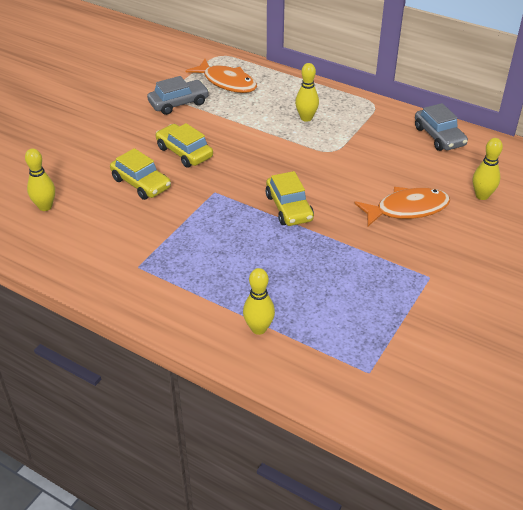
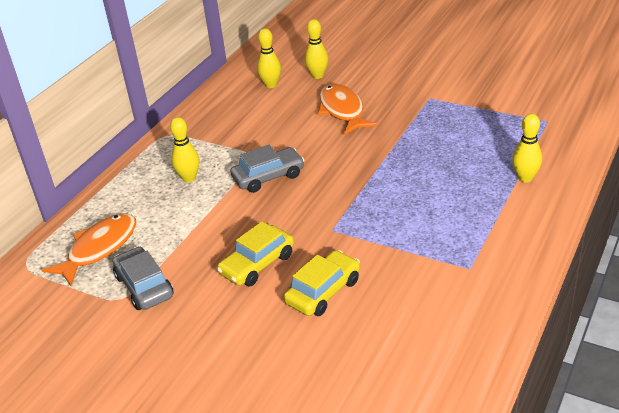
camera: 90 degrees left, 5 degrees down
yellow bowling pin [25,148,55,211] -> yellow bowling pin moved to [257,28,281,88]
yellow car [266,171,314,226] -> none
grey car [415,103,468,151] -> grey car moved to [231,145,305,193]

